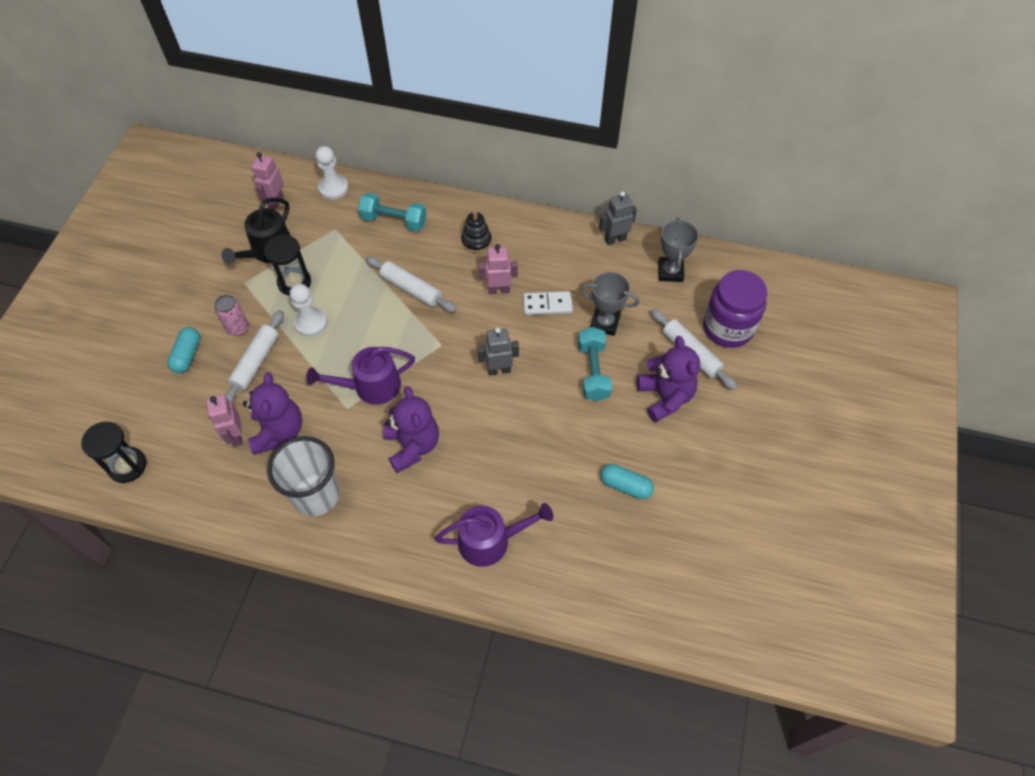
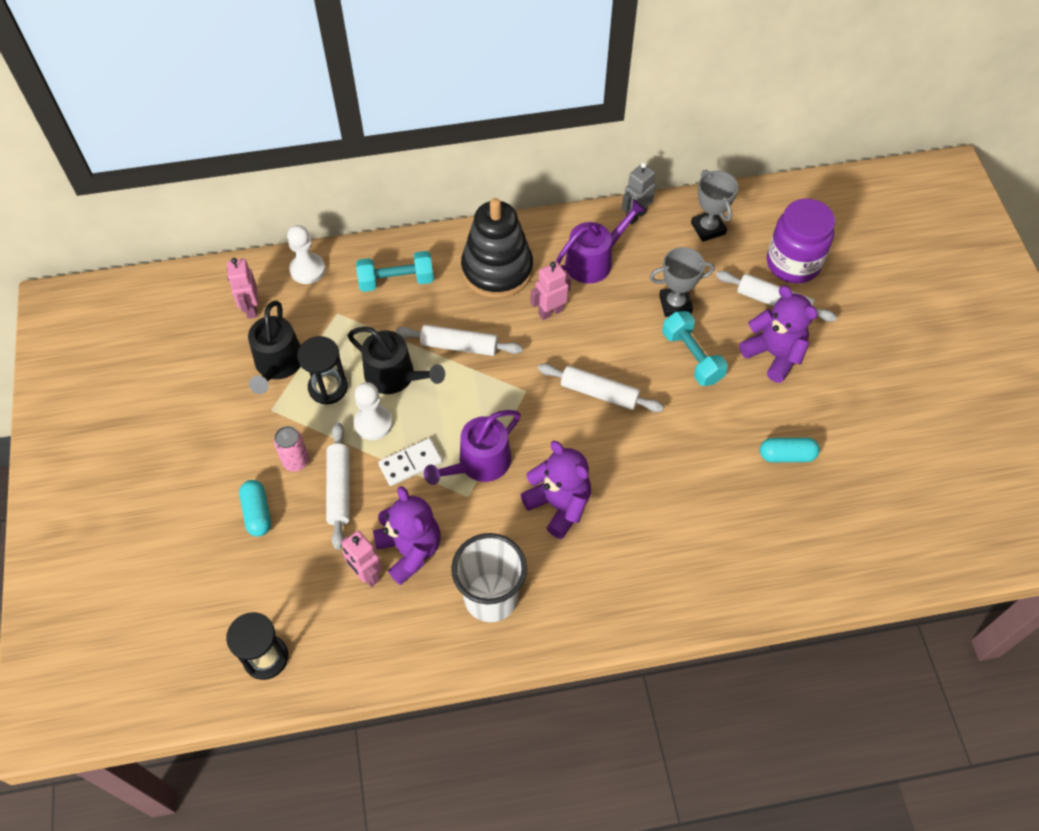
camera: 25 degrees left, 0 degrees up
purple watering can [435,503,553,567] -> purple watering can moved to [555,199,646,284]
black stacking toy [461,211,492,253] -> black stacking toy [461,198,533,298], size x2.08
grey robot [477,328,519,376] -> white rolling pin [538,363,664,412]
white domino [523,291,573,315] -> white domino moved to [378,438,442,486]
none -> black watering can [348,326,445,394]

